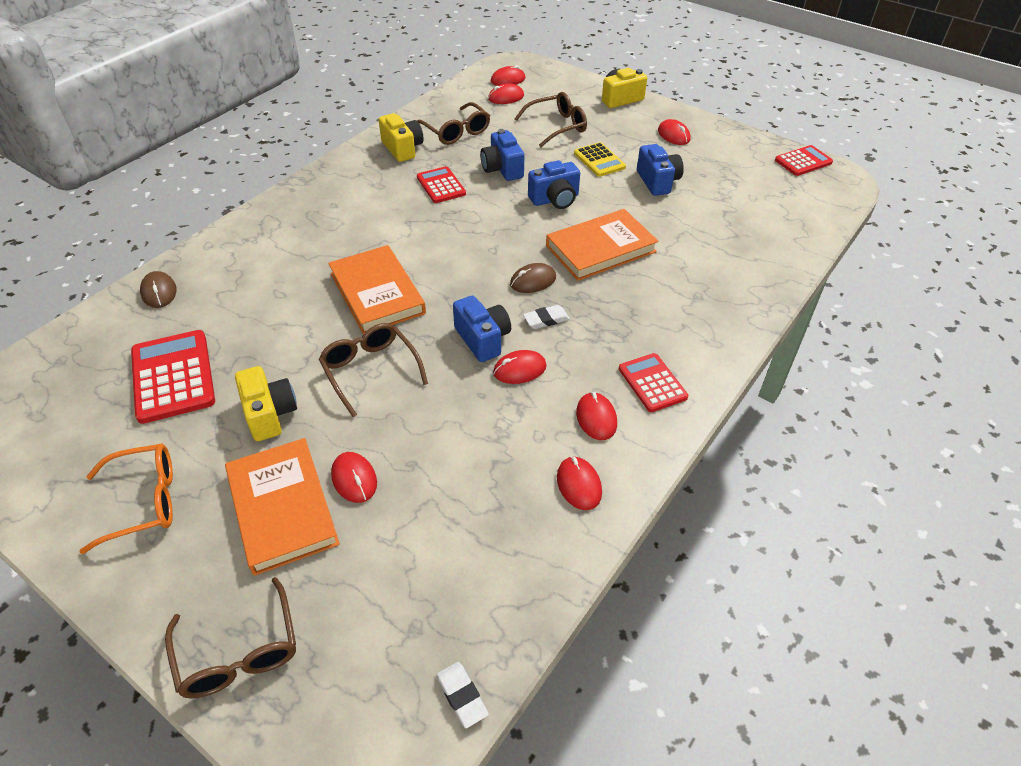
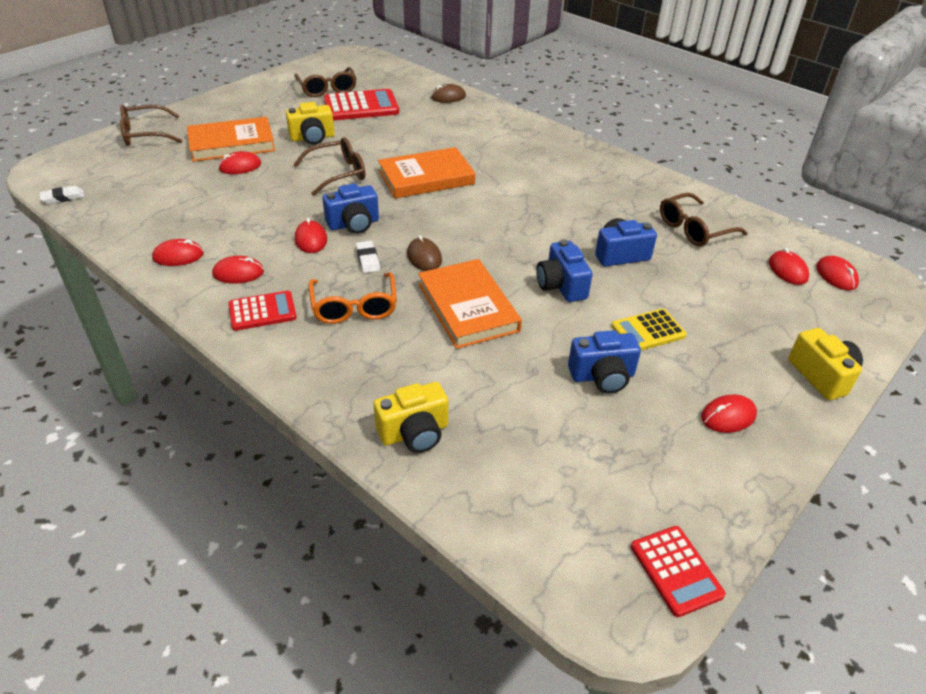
camera: 95 degrees right, 5 degrees down
orange glasses [80,444,173,554] -> orange glasses moved to [308,272,397,324]
yellow camera [379,113,424,162] -> yellow camera moved to [373,382,448,453]
red calculator [417,166,466,203] -> none
brown glasses [514,92,587,147] -> brown glasses moved to [295,67,357,97]

